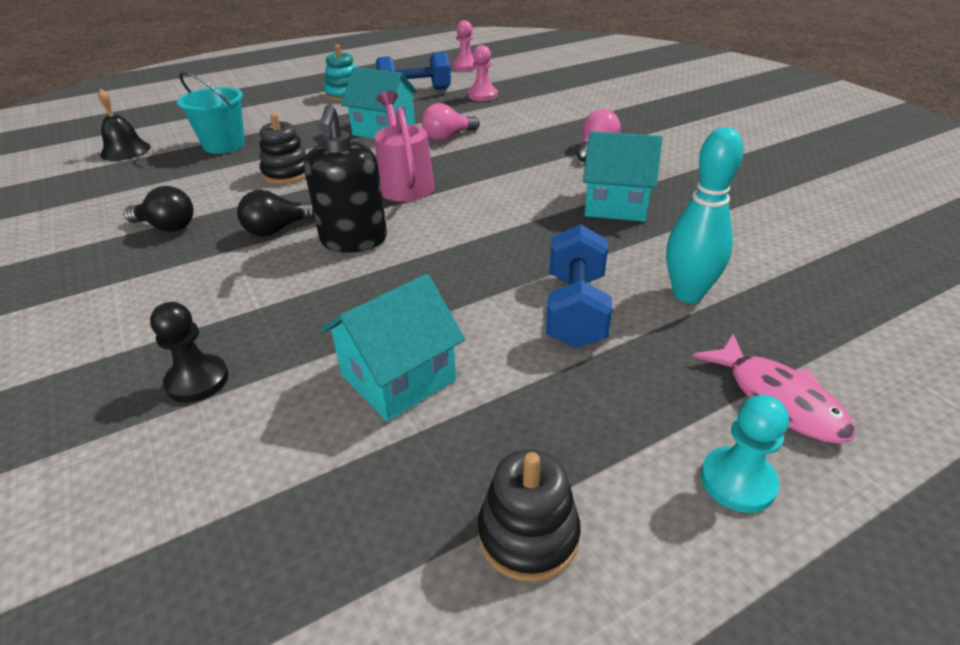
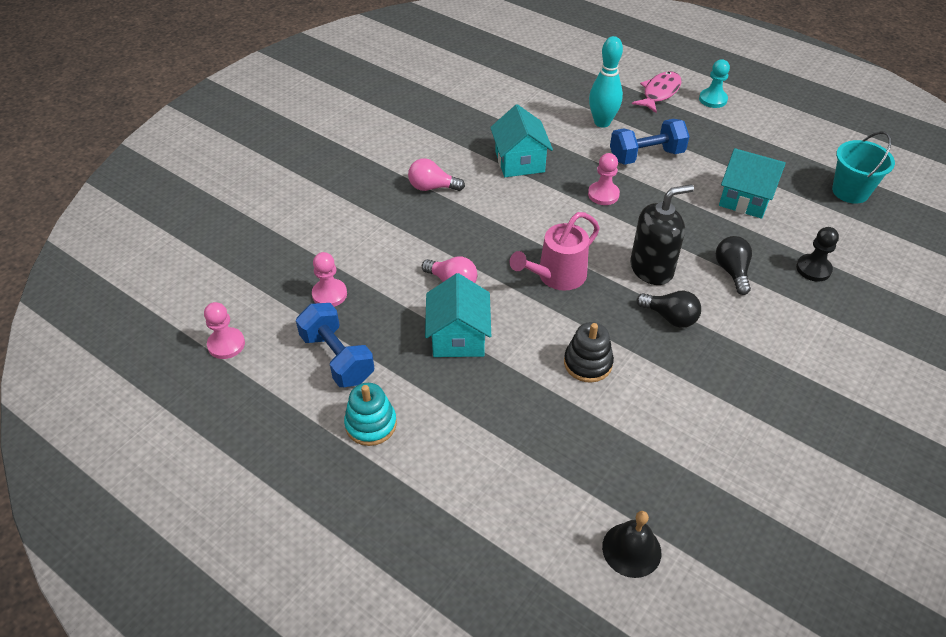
camera: 115 degrees left, 10 degrees up
black light bulb [124,186,194,232] -> black light bulb moved to [716,236,752,295]
turquoise bucket [177,71,245,154] -> turquoise bucket moved to [832,132,895,204]
black stacking toy [478,449,581,582] -> none
none -> pink pawn [588,153,620,205]

